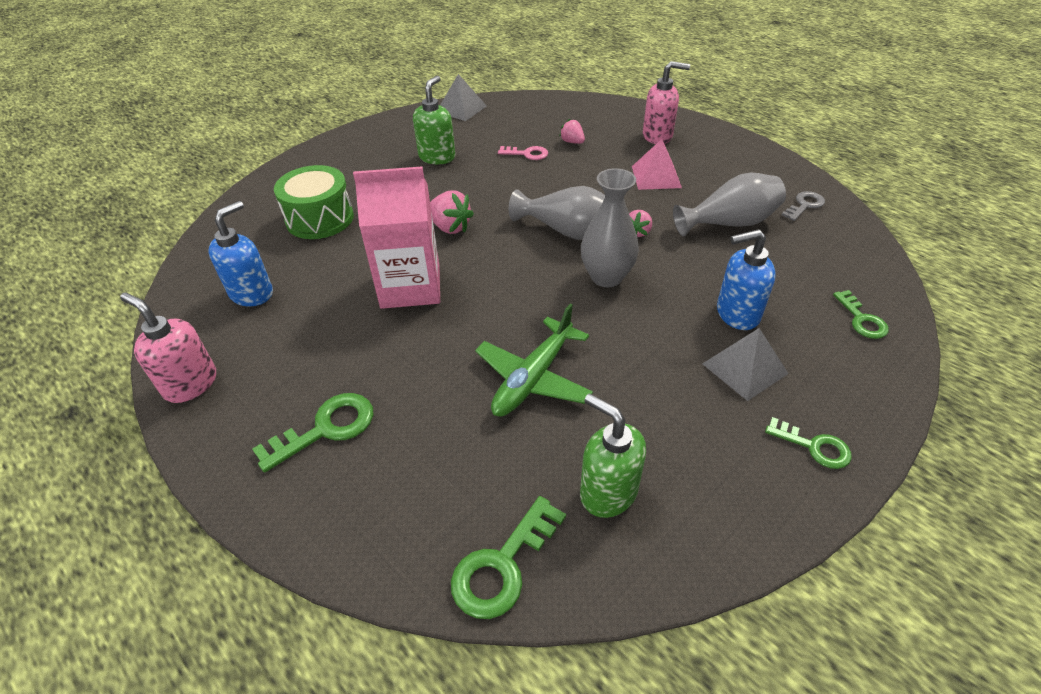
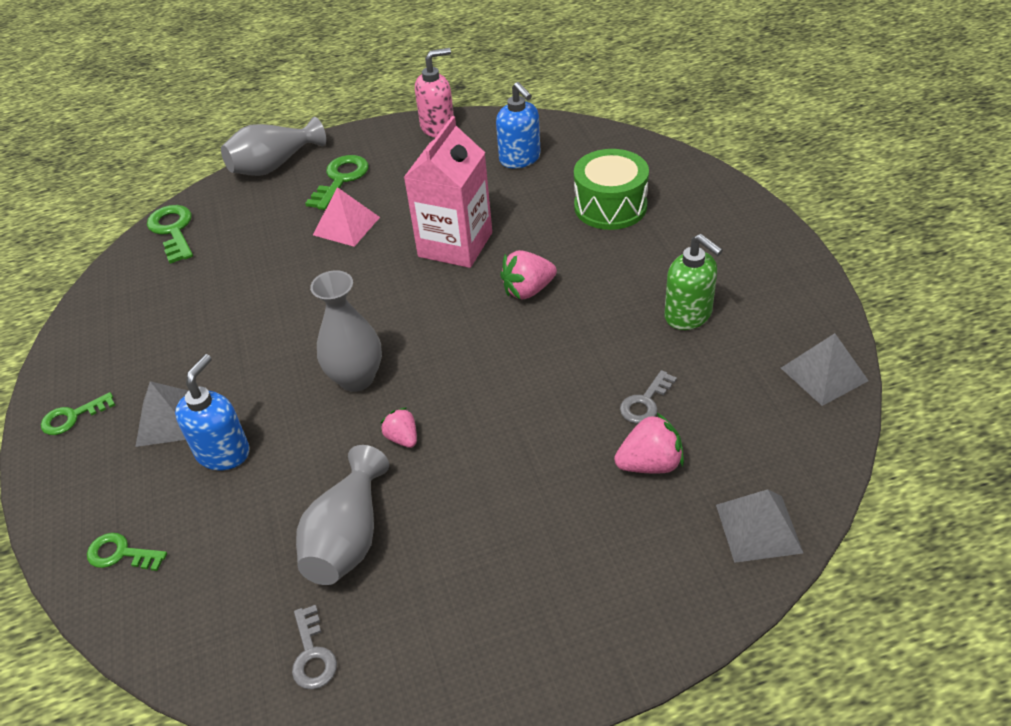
camera: 120 degrees right, 0 degrees up
green key [252,393,373,473] -> green key turned 150 degrees counterclockwise [305,155,369,210]
green plane [475,304,593,416] -> none
pink key [498,146,548,160] -> grey key [620,370,677,424]
grey vase [509,186,605,240] -> grey vase moved to [221,117,326,176]
pink strawberry [559,119,585,144] -> pink strawberry [614,413,684,473], size x1.57
green soap dispenser [580,393,646,518] -> none
pink pyramid [632,139,682,190] -> pink pyramid moved to [313,187,380,247]
pink soap dispenser [643,61,690,144] -> none
none -> grey pyramid [716,489,803,563]

